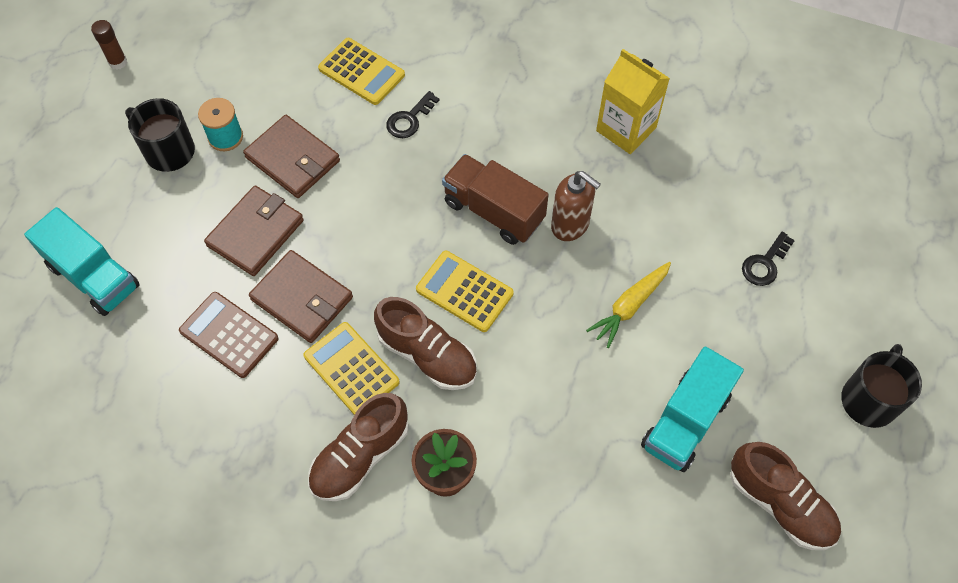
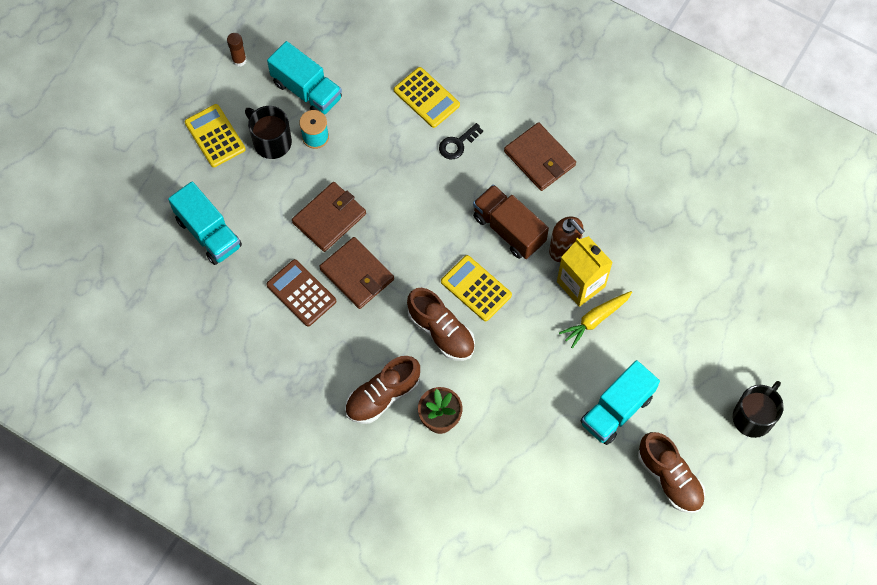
camera: 10 degrees right, 5 degrees up
brown wallet [243,115,340,198] -> brown wallet moved to [504,122,576,191]
yellow calculator [303,322,400,415] -> yellow calculator moved to [185,104,246,167]
yellow carton [596,49,670,154] -> yellow carton moved to [557,236,613,307]
black key [742,232,795,286] -> none
none -> turquoise truck [267,41,342,115]

